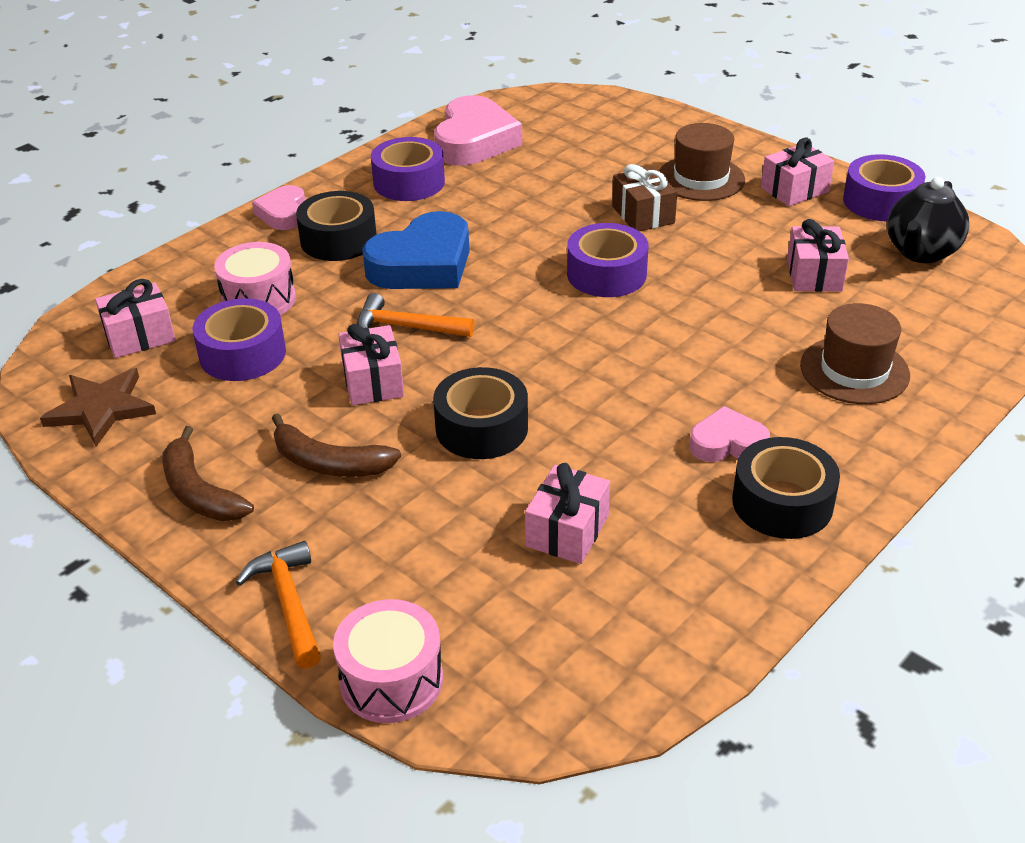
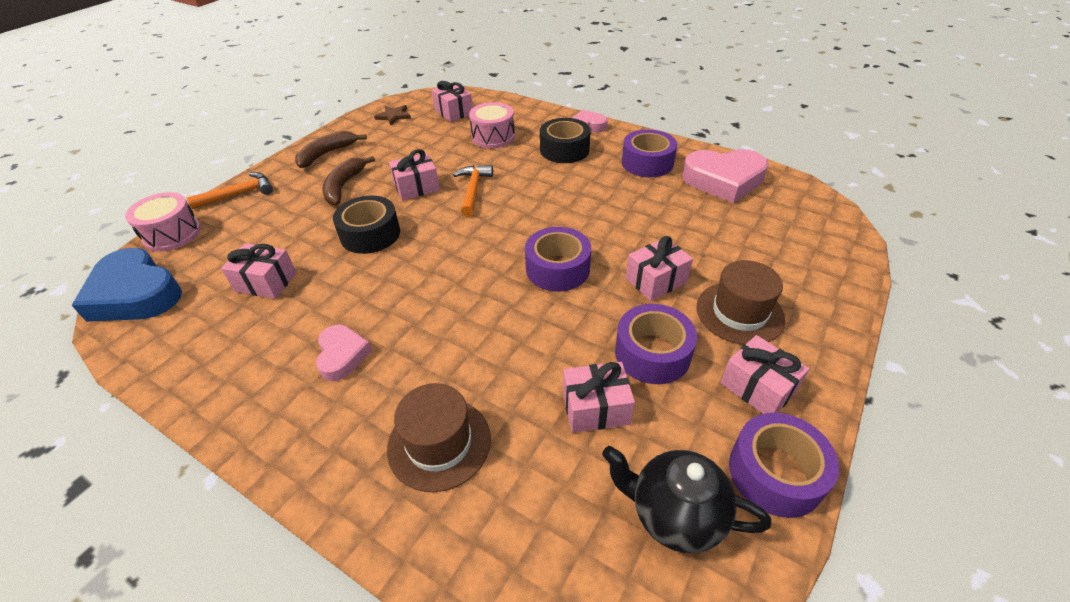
camera: 80 degrees right, 5 degrees up
brown star [40,368,156,447] -> brown star [374,105,411,125], size x0.66
purple tape [192,298,286,381] -> purple tape moved to [615,304,697,384]
blue heart [362,211,470,289] -> blue heart moved to [71,248,182,322]
brown gift [612,164,677,231] -> pink gift [626,236,693,301]
black tape [732,437,840,539] -> none

